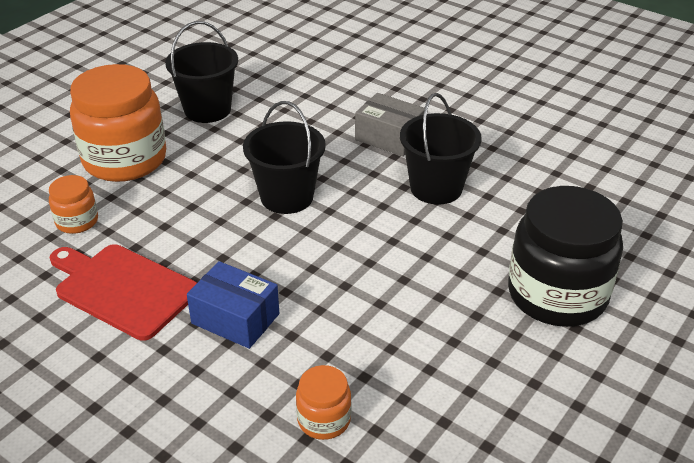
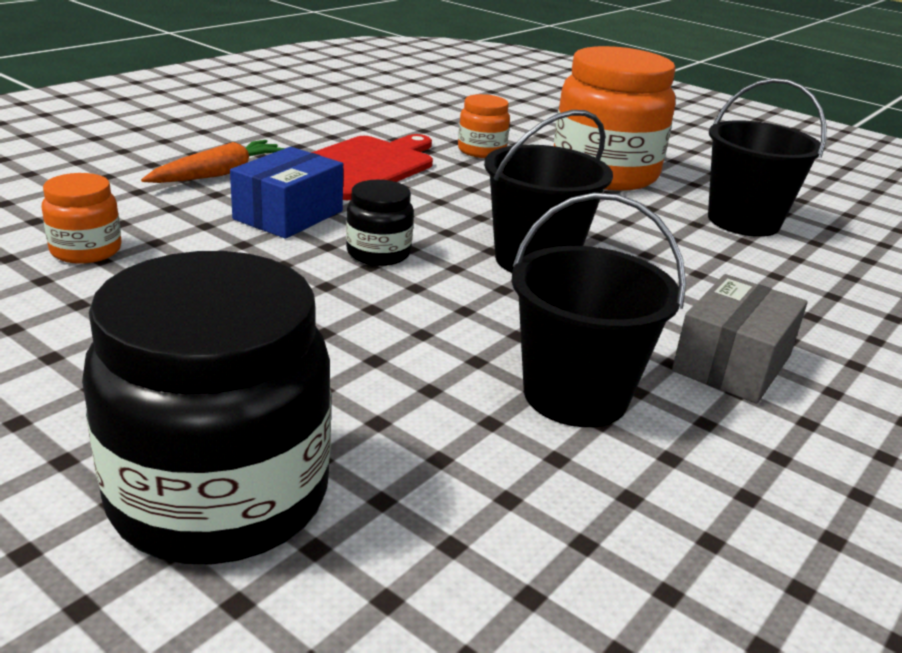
camera: 90 degrees right, 10 degrees down
none -> orange carrot [141,140,285,183]
none -> black jar [346,180,414,266]

